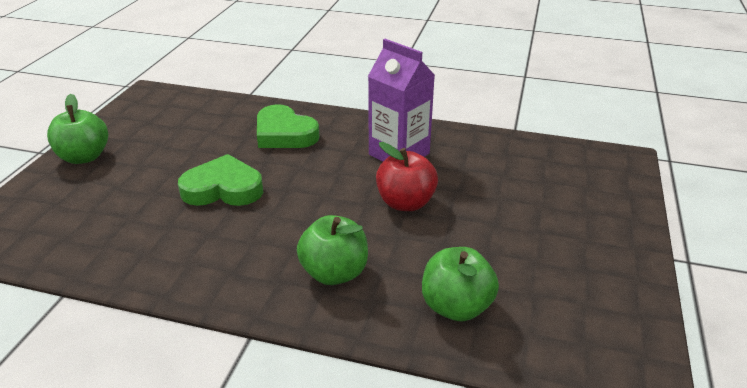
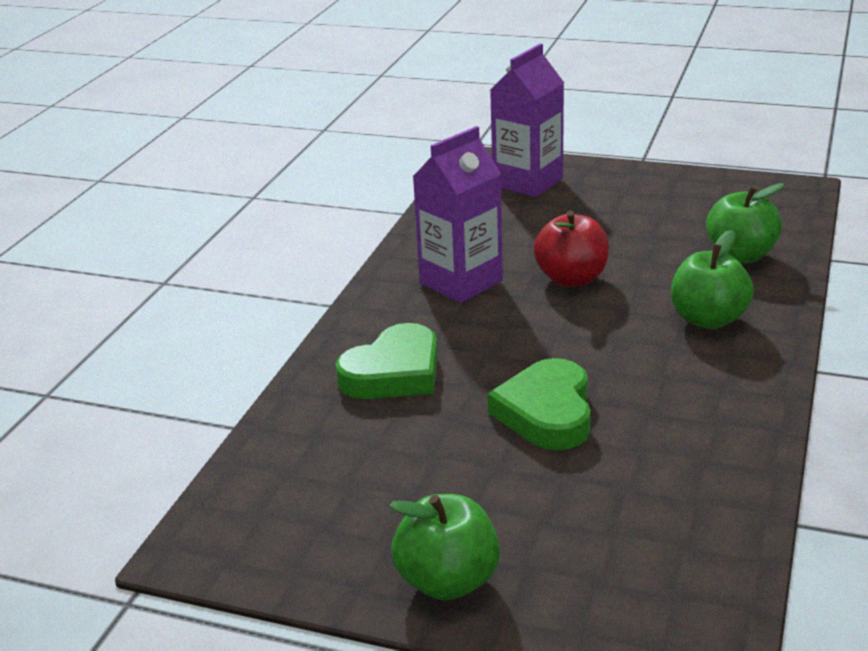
camera: 85 degrees left, 5 degrees down
none -> purple carton [490,44,564,197]

